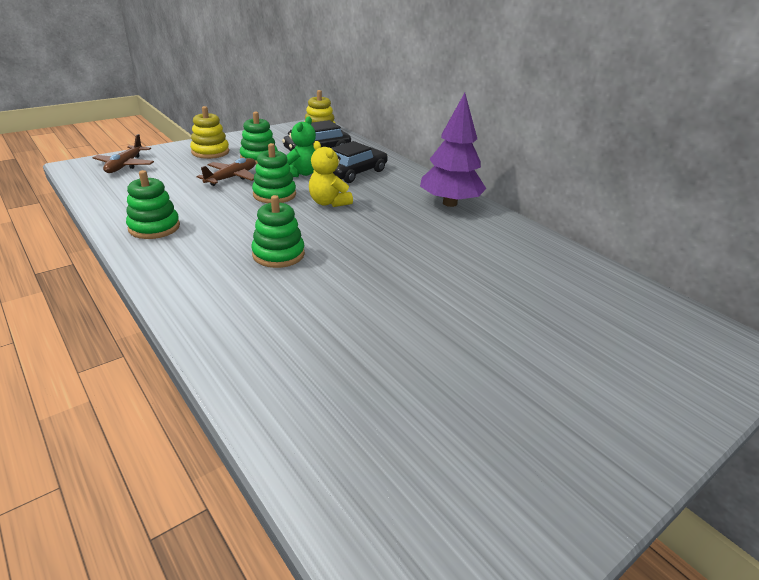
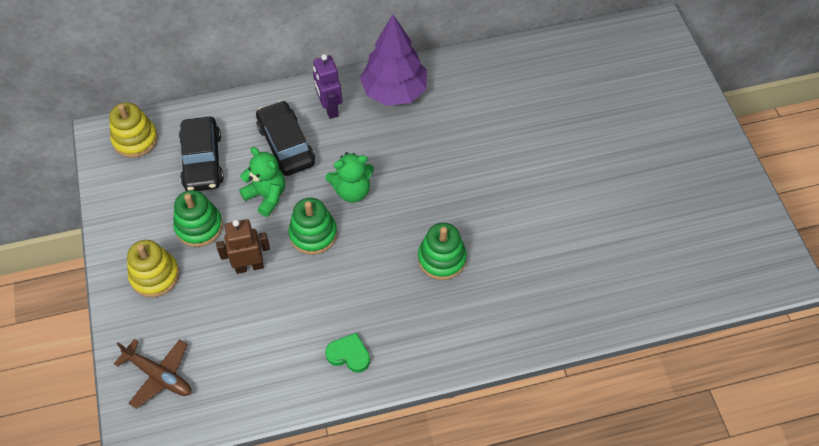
camera: 65 degrees left, 25 degrees up
green stacking toy [126,170,180,239] -> green heart [325,333,370,373]
brown plane [197,158,256,186] -> brown robot [216,219,270,274]
yellow teddy bear [309,141,353,207] -> green teddy bear [325,152,374,203]
none -> purple robot [313,54,342,119]

